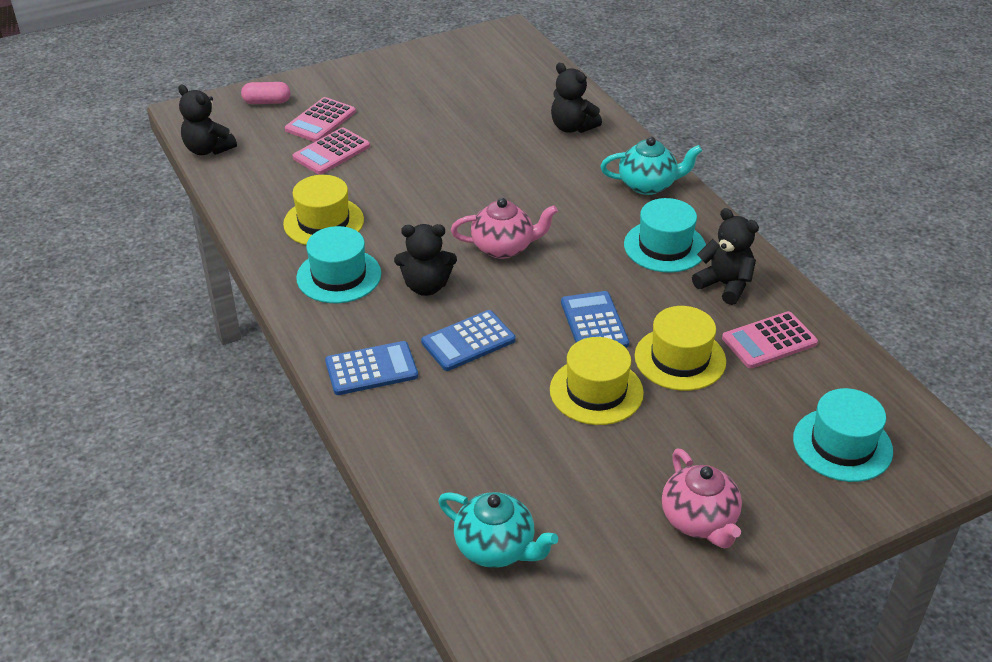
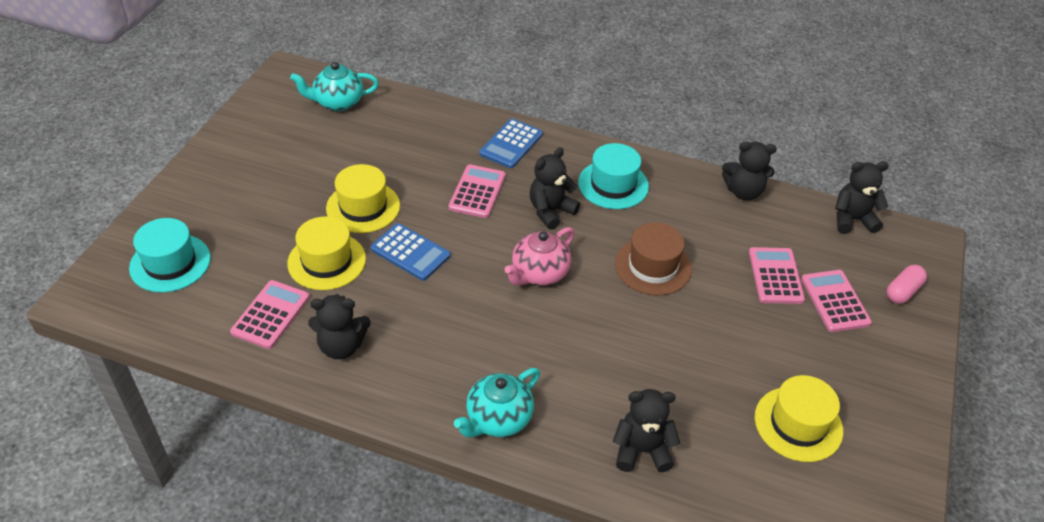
camera: 135 degrees right, 5 degrees up
yellow hat [283,175,364,245] -> yellow hat moved to [755,375,843,462]
blue calculator [421,310,516,371] -> pink calculator [448,164,506,218]
turquoise hat [624,198,706,273] -> none
pink teapot [662,449,742,548] -> none
none -> brown hat [615,222,692,296]
none -> black teddy bear [722,142,777,200]

